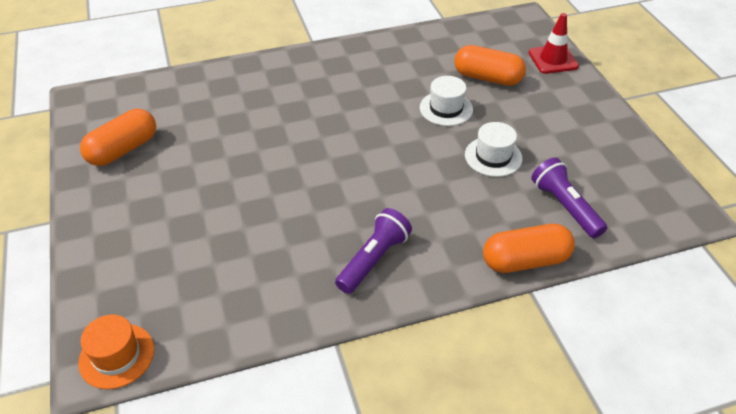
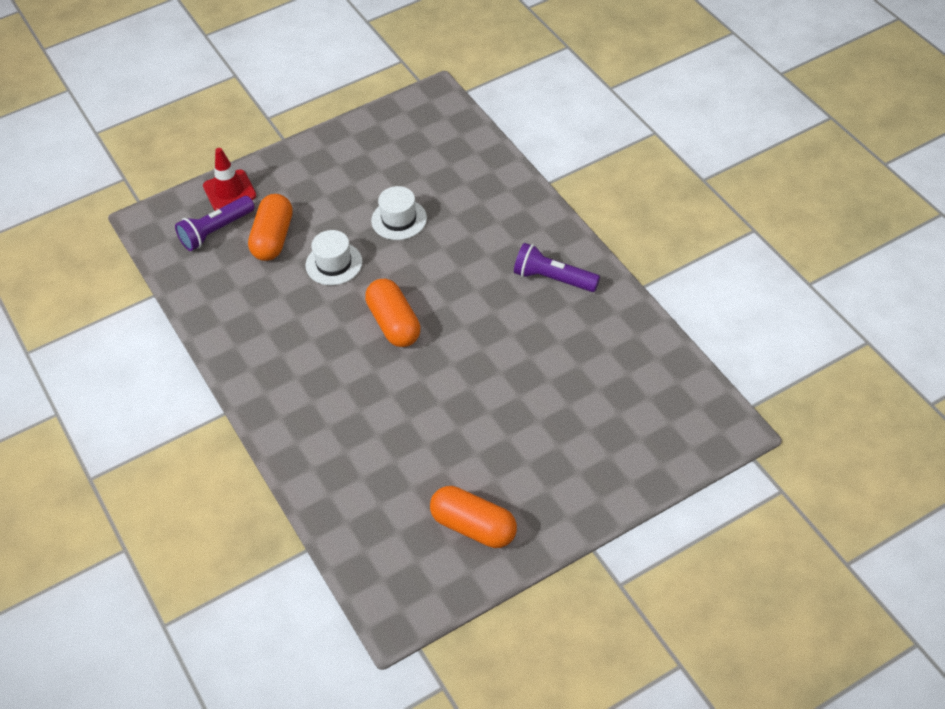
camera: 100 degrees left, 5 degrees up
orange hat [78,315,154,389] -> none
orange capsule [483,224,575,273] -> orange capsule moved to [365,279,421,347]
purple flashlight [531,158,607,238] -> purple flashlight moved to [175,196,255,251]

